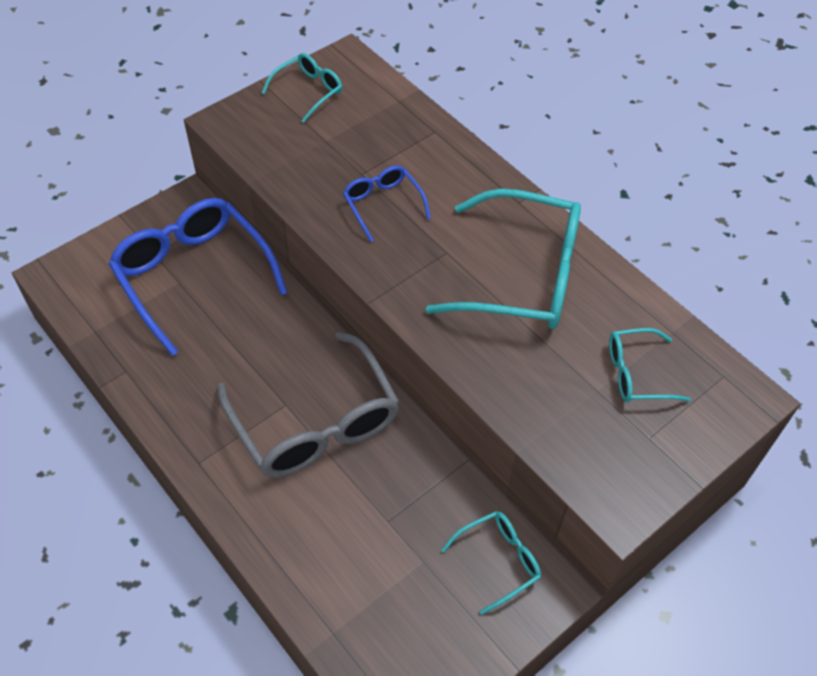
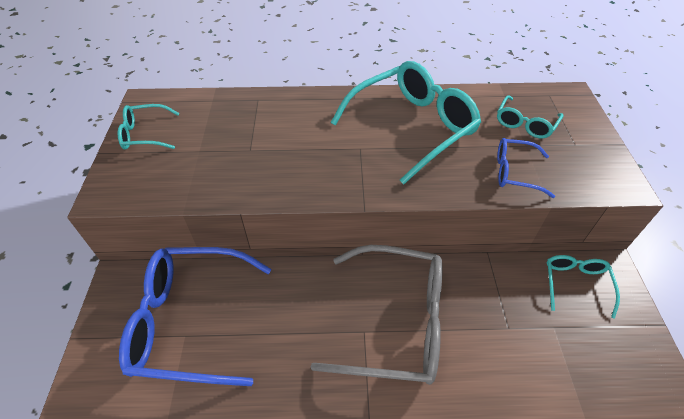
camera: 50 degrees left, 5 degrees down
turquoise glasses [262,53,342,123] -> turquoise glasses turned 90 degrees counterclockwise [118,104,180,150]
blue glasses [343,166,431,242] -> blue glasses moved to [497,138,555,198]

